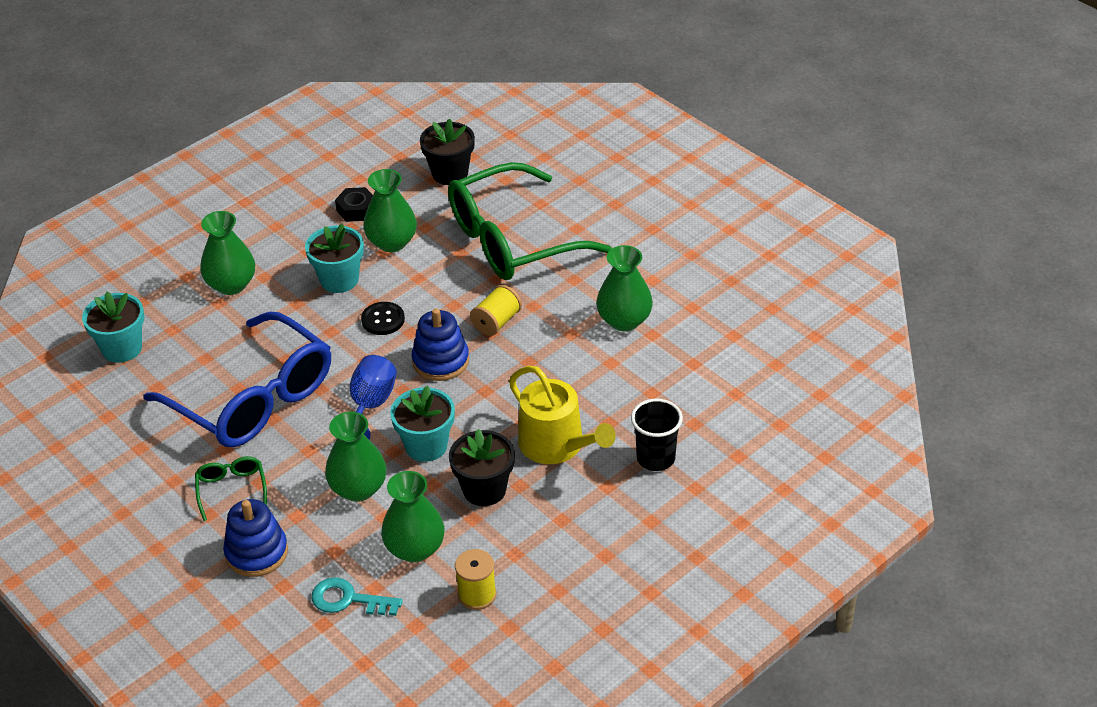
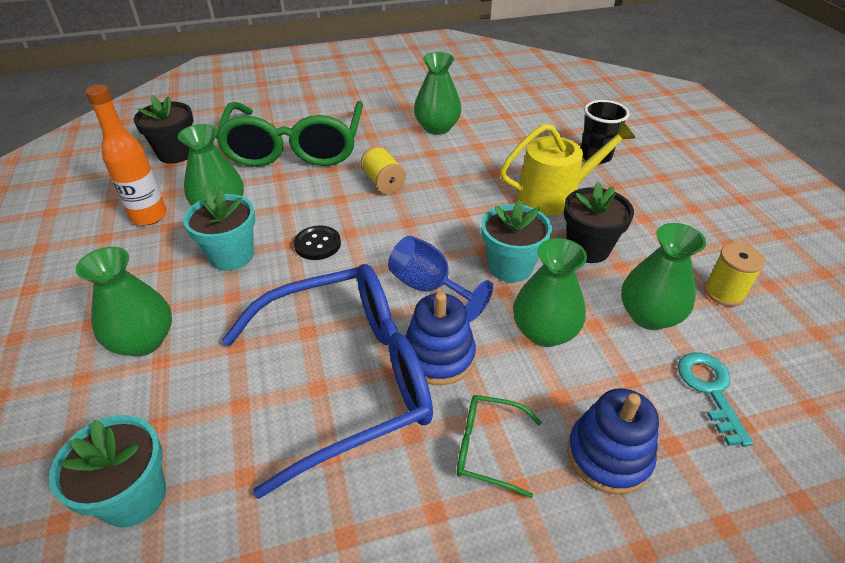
camera: 65 degrees left, 0 degrees up
turquoise key [311,577,403,616] -> turquoise key turned 135 degrees clockwise [678,352,753,446]
black nut [335,187,373,222] -> orange bottle [85,85,167,226]
blue stacking toy [412,308,469,381] -> blue stacking toy moved to [405,292,476,385]

